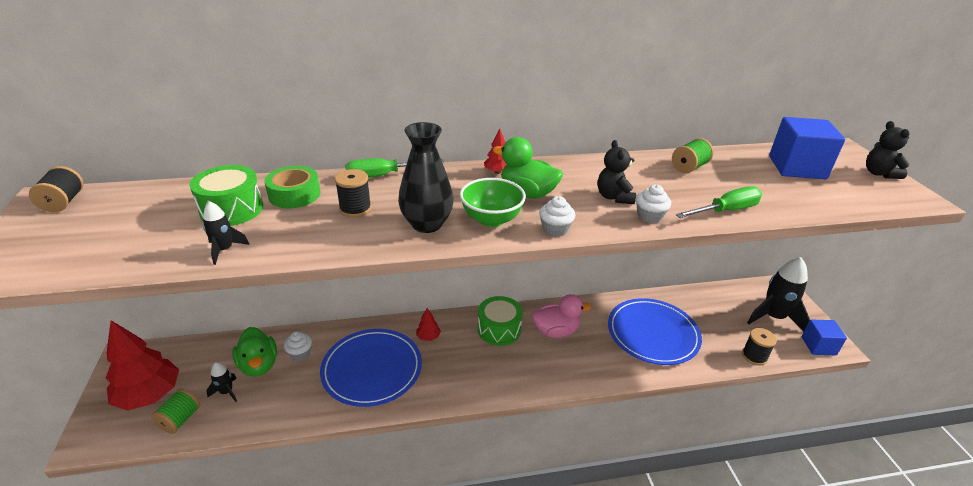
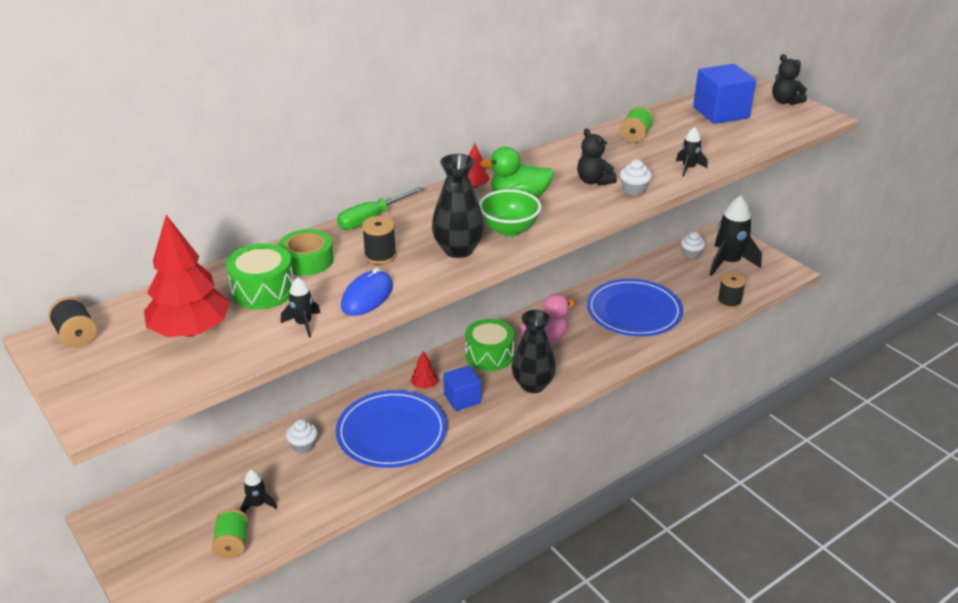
camera: 25 degrees left, 0 degrees up
red tree [106,320,179,411] -> red tree moved to [144,215,230,337]
green duck [232,327,277,377] -> none
white cupcake [539,196,575,237] -> white cupcake moved to [681,232,706,259]
green screwdriver [675,186,762,218] -> black rocket [676,127,707,177]
blue cube [802,320,847,355] -> blue cube moved to [443,365,481,411]
none -> blue mouse [341,268,393,316]
none -> black vase [512,310,556,393]

